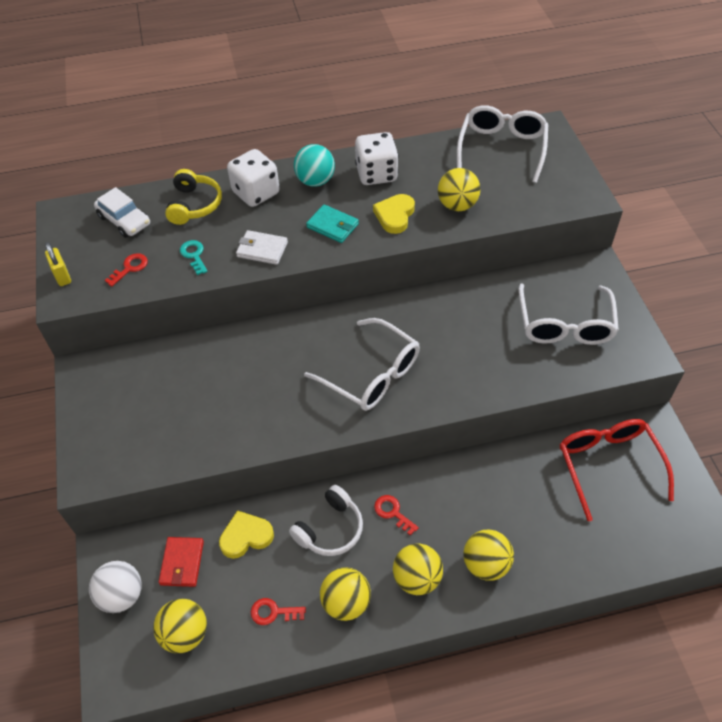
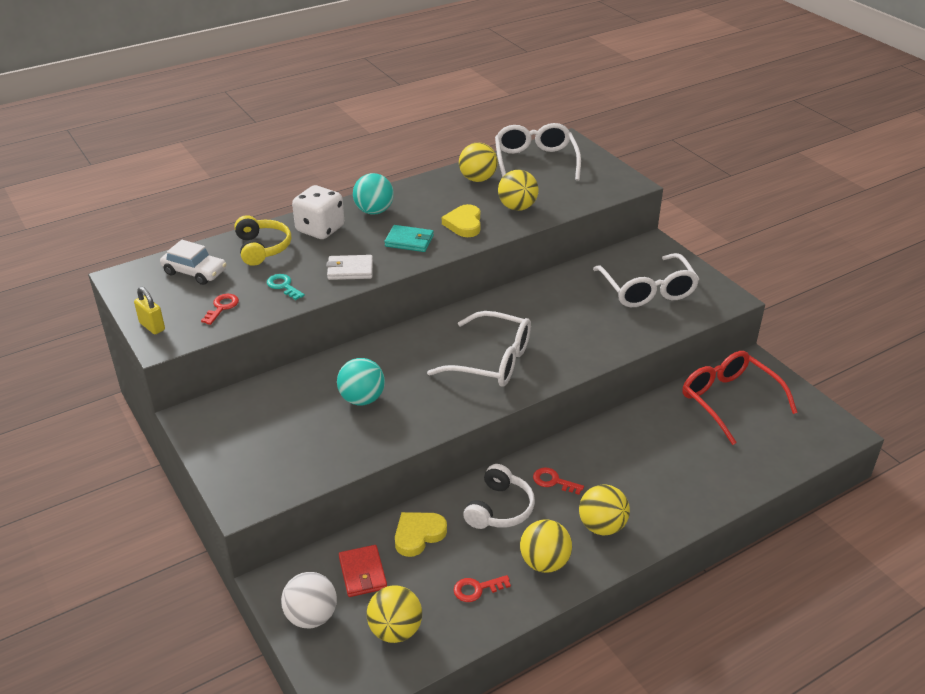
camera: 20 degrees left, 15 degrees down
white dice [355,132,399,185] -> none
yellow ball [463,530,514,581] -> yellow ball moved to [459,142,498,182]
none -> turquoise ball [337,358,385,405]

